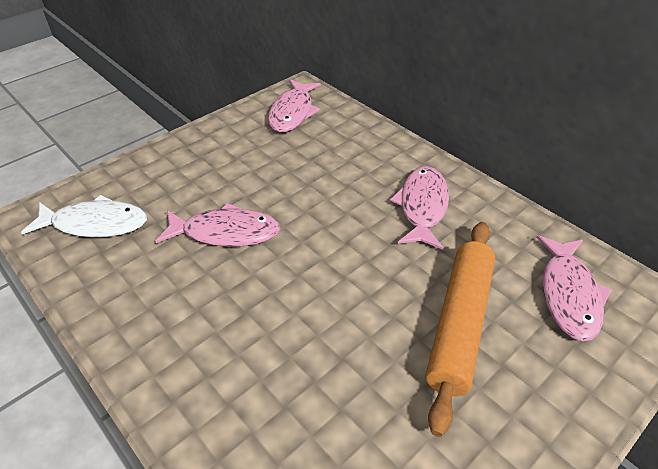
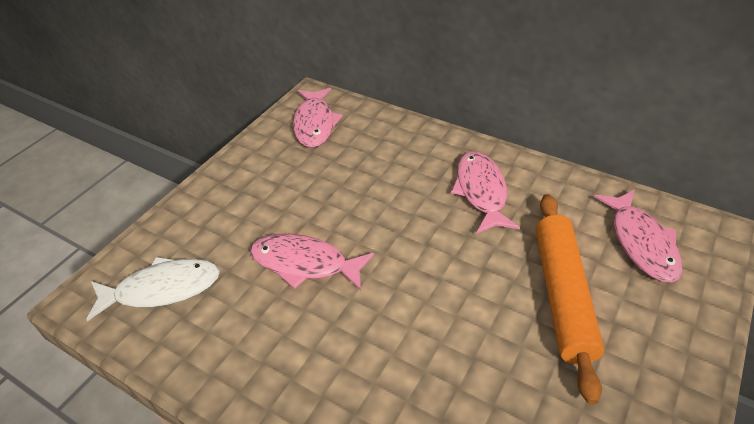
camera: 15 degrees left, 0 degrees up
pink fish [155,203,280,247] -> pink fish turned 150 degrees counterclockwise [250,234,374,290]

